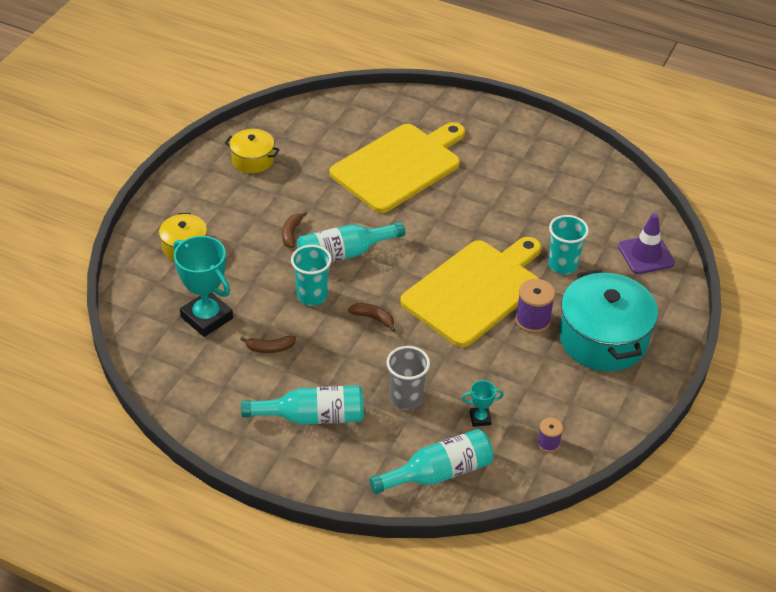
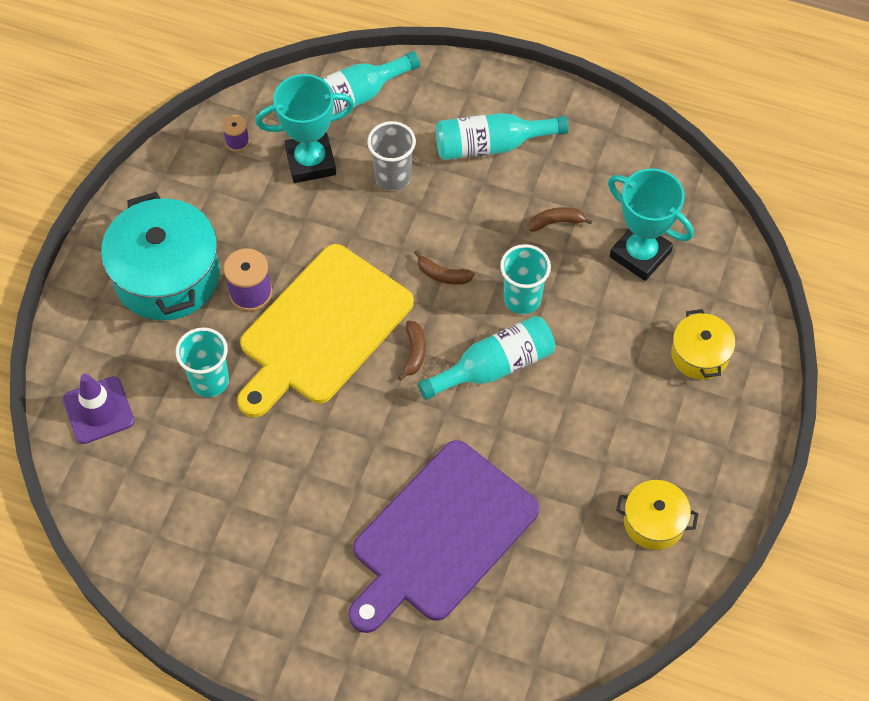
camera: 175 degrees right, 15 degrees up
brown banana [282,211,307,248] -> brown banana moved to [398,321,426,381]
yellow cutting board [330,122,465,213] -> purple cutting board [348,440,539,633]
turquoise trophy [462,380,504,427] -> turquoise trophy [255,74,354,183], size x2.13

